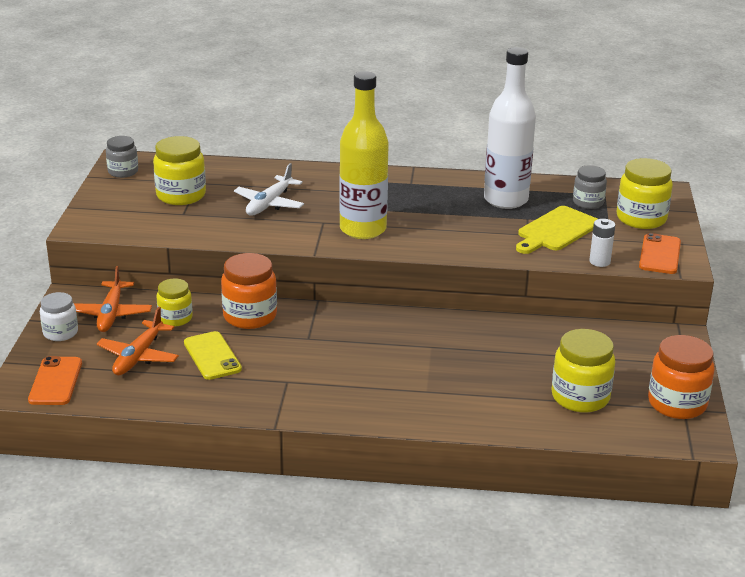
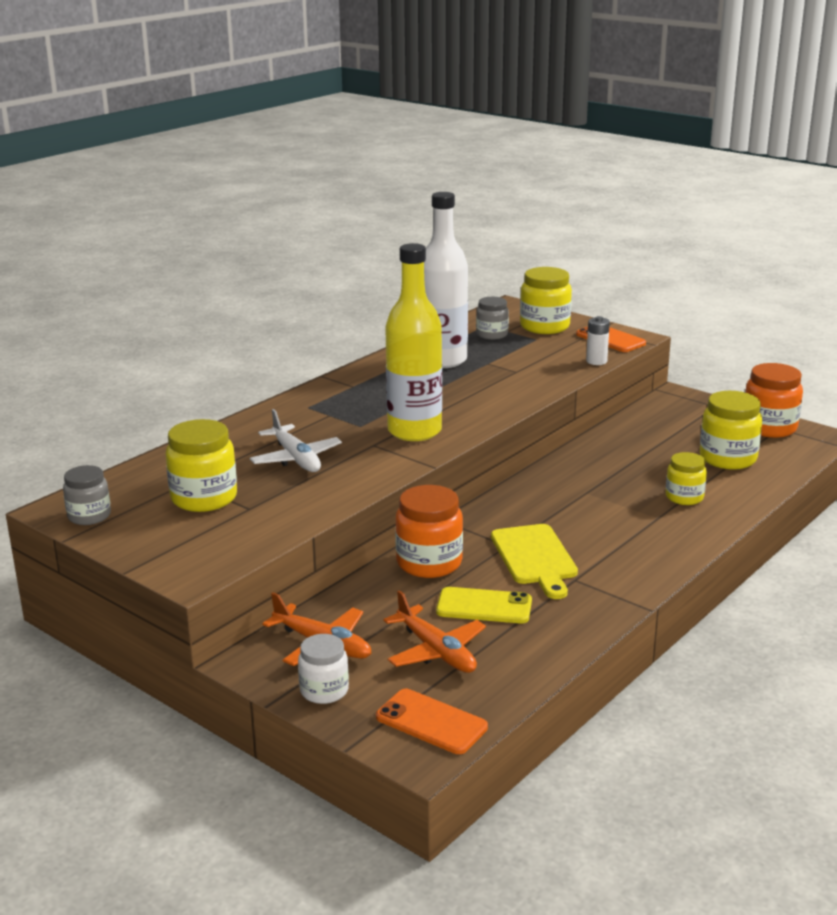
camera: 55 degrees left, 5 degrees down
yellow jar [156,279,193,326] -> yellow jar moved to [666,452,707,505]
yellow cutting board [516,206,597,254] -> yellow cutting board moved to [491,524,578,599]

